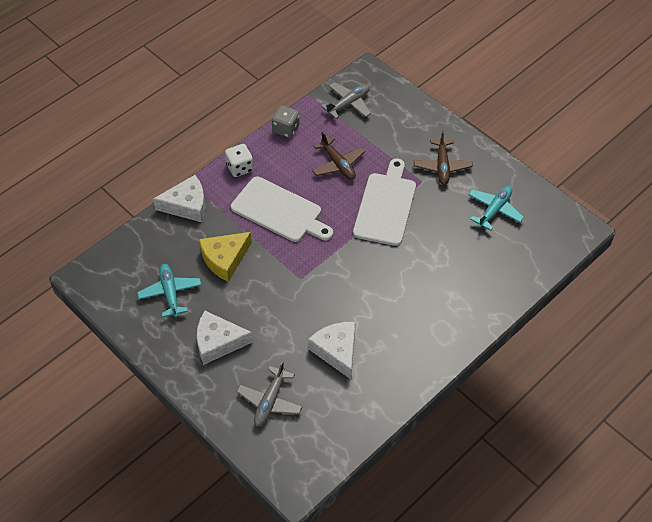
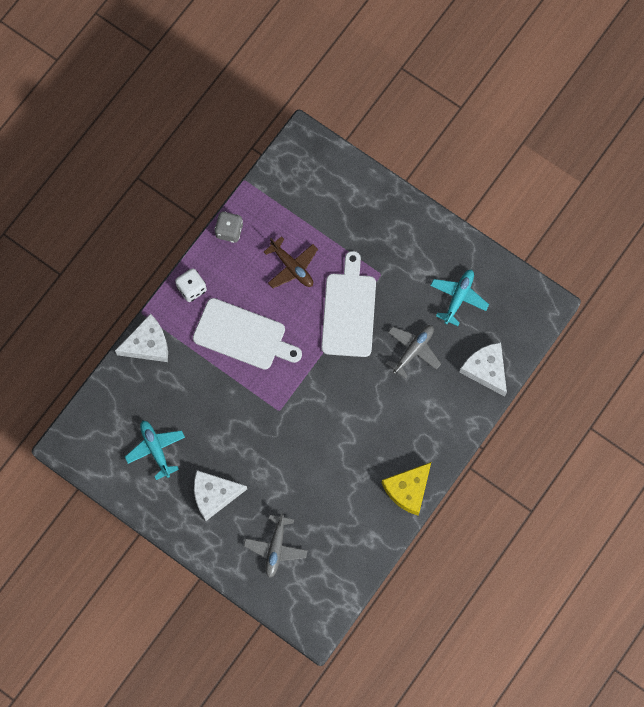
camera: 10 degrees left, 20 degrees up
yellow cheese [199,232,252,282] -> yellow cheese moved to [382,462,431,516]
white cheese [308,322,356,379] -> white cheese moved to [459,342,507,397]
grey plane [321,82,371,119] -> grey plane moved to [386,325,441,378]
brown plane [414,130,473,185] -> none

